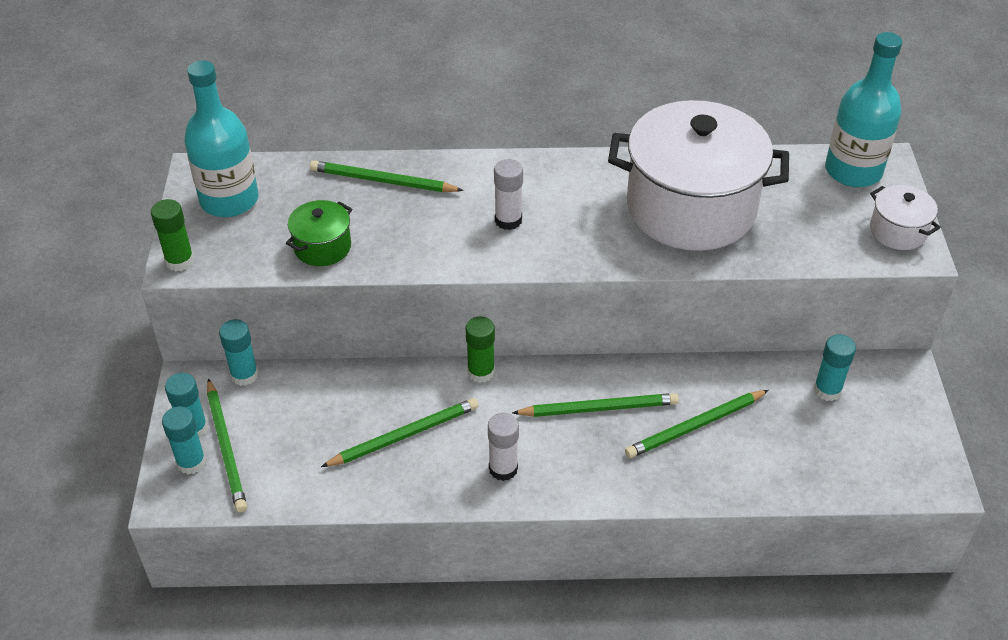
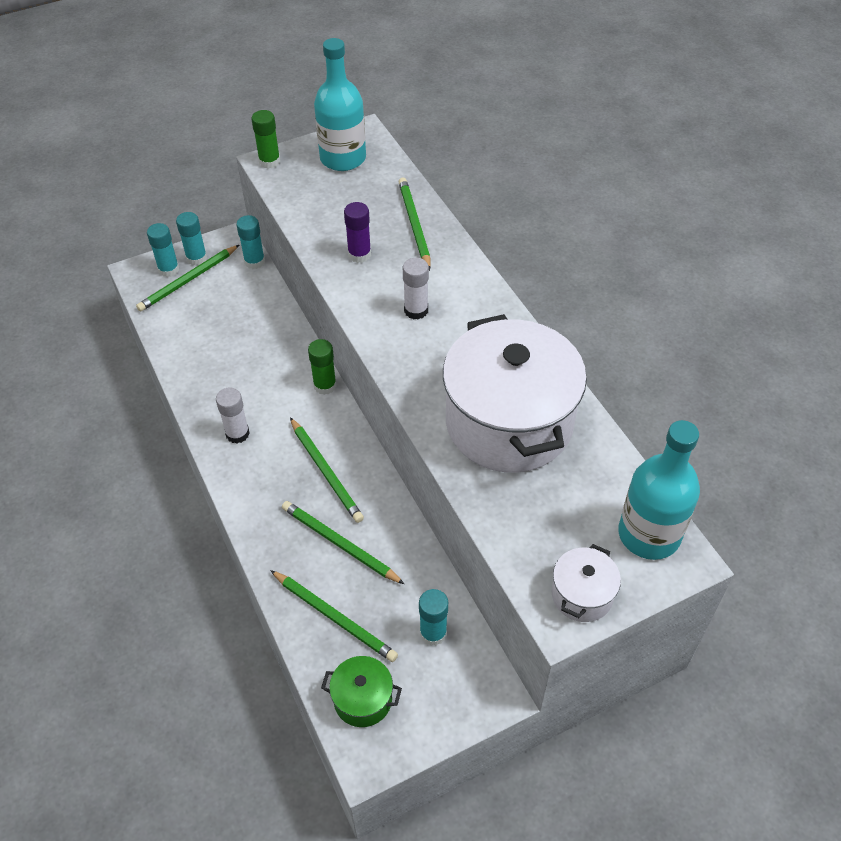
camera: 65 degrees right, 5 degrees up
green pot [286,200,352,266] -> green pot moved to [321,656,402,727]
green pencil [321,398,478,467] -> green pencil moved to [270,570,398,662]
none -> purple glue stick [344,202,371,263]

